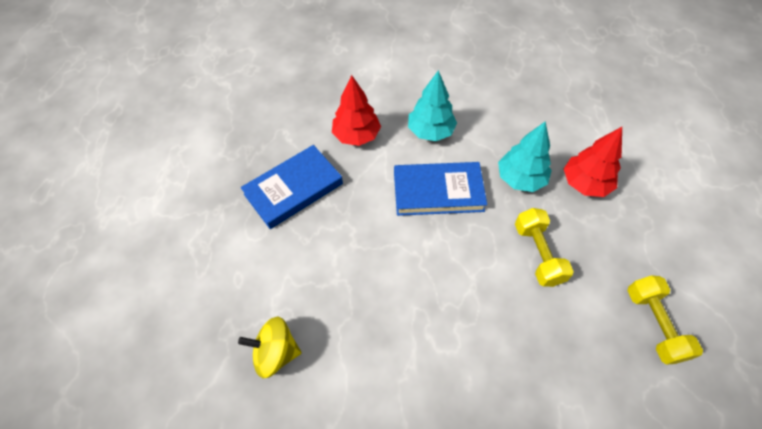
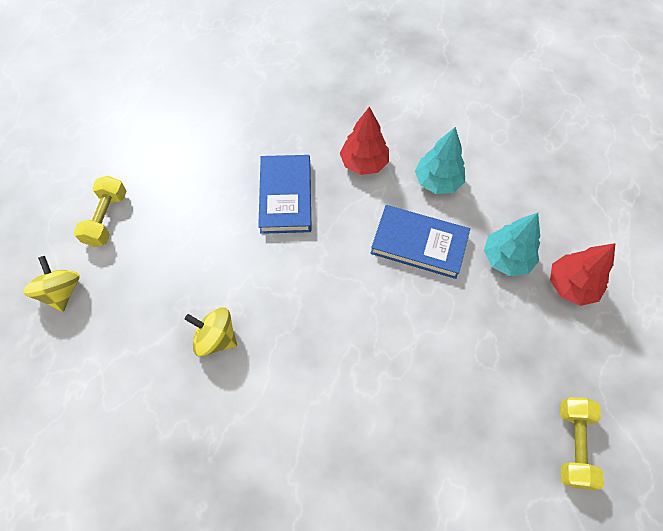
camera: 20 degrees right, 5 degrees up
blue book [241,145,343,229] -> blue book turned 75 degrees counterclockwise [258,155,312,234]
yellow dumbbell [515,208,574,287] -> yellow dumbbell moved to [74,176,127,247]
none -> yellow spinning top [23,256,80,312]

